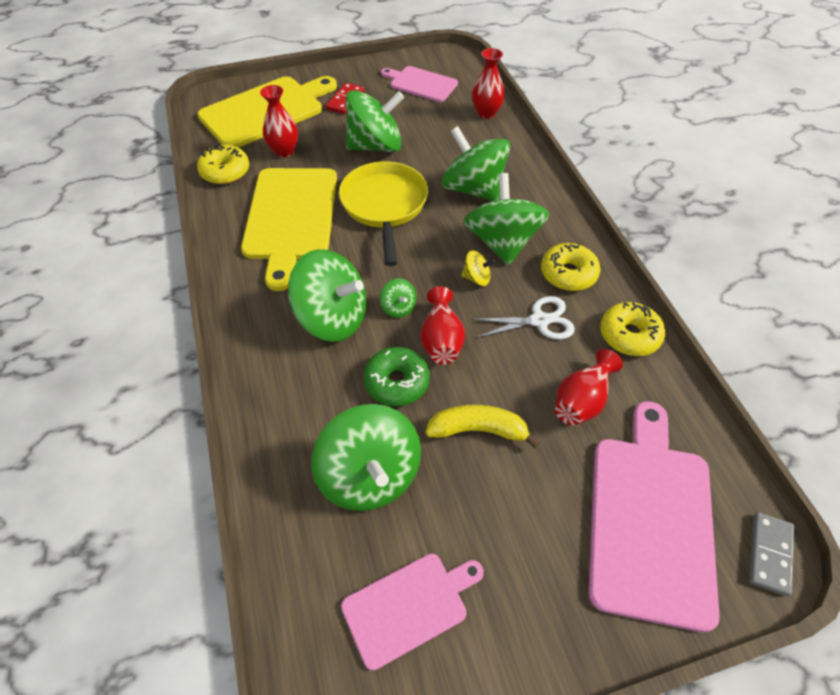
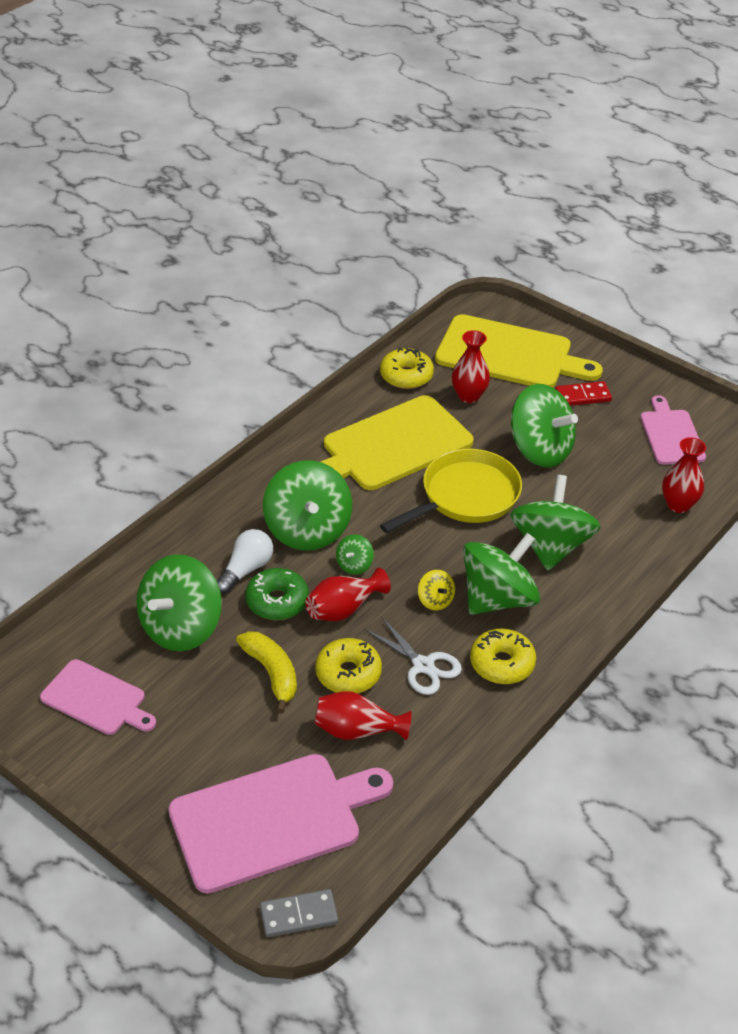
camera: 55 degrees right, 10 degrees down
yellow donut [600,302,665,356] -> yellow donut moved to [315,638,382,694]
none -> white light bulb [217,529,273,594]

